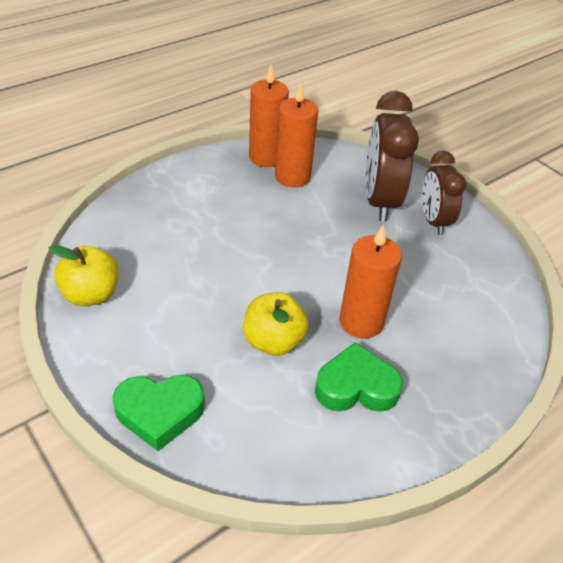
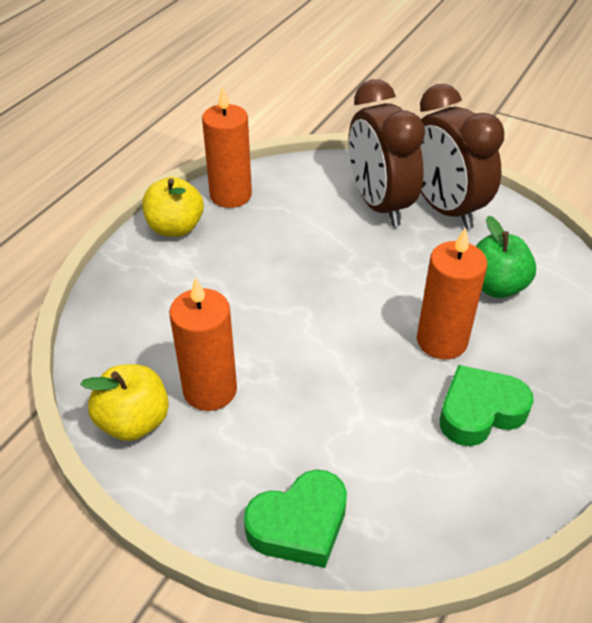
camera: 20 degrees left, 0 degrees up
yellow apple [243,292,309,356] -> yellow apple moved to [142,177,204,237]
orange candle [275,83,318,188] -> orange candle moved to [169,277,237,411]
brown clock [422,151,466,235] -> brown clock [420,84,504,229], size x1.54
none -> green apple [476,216,536,298]

